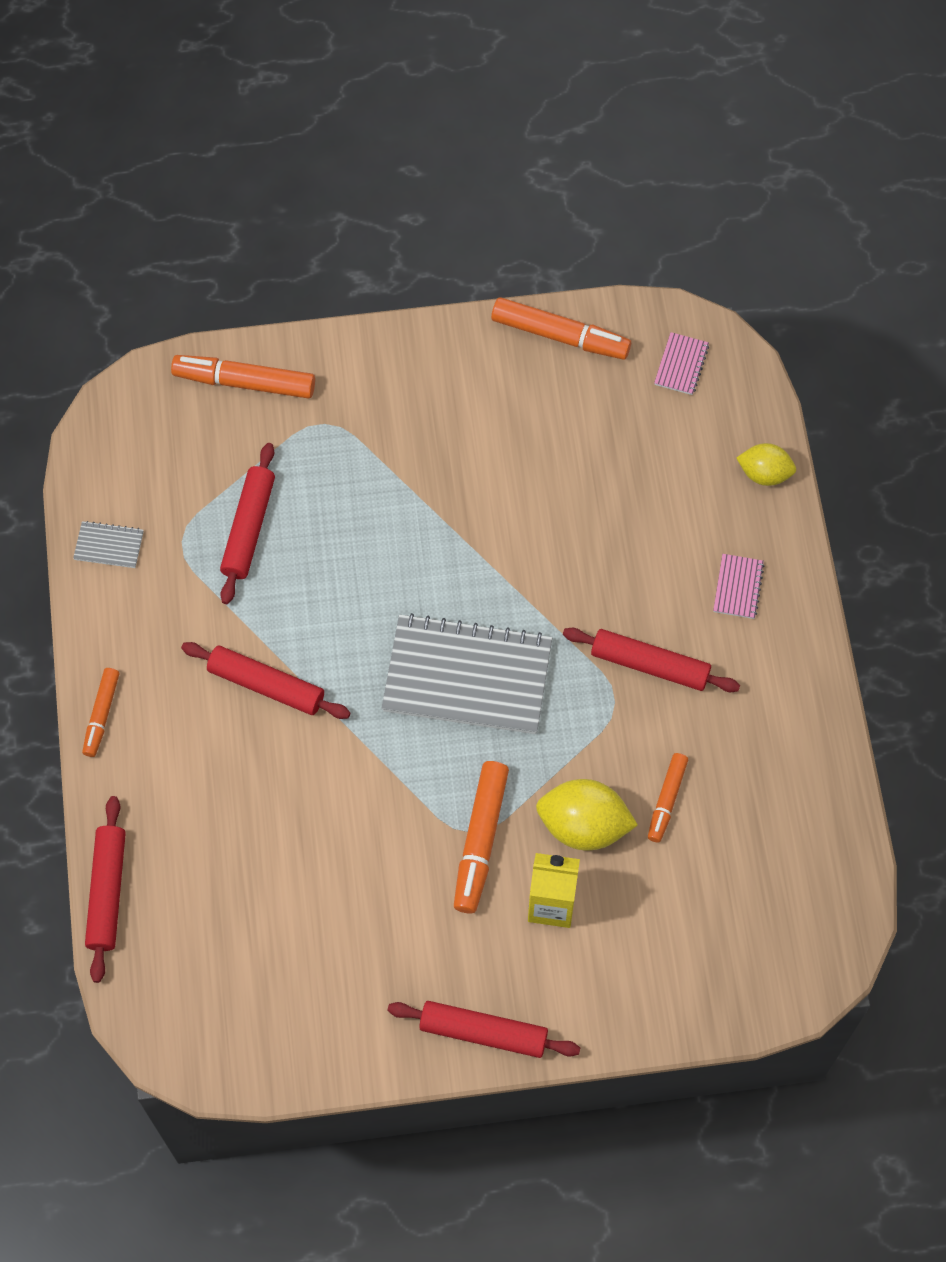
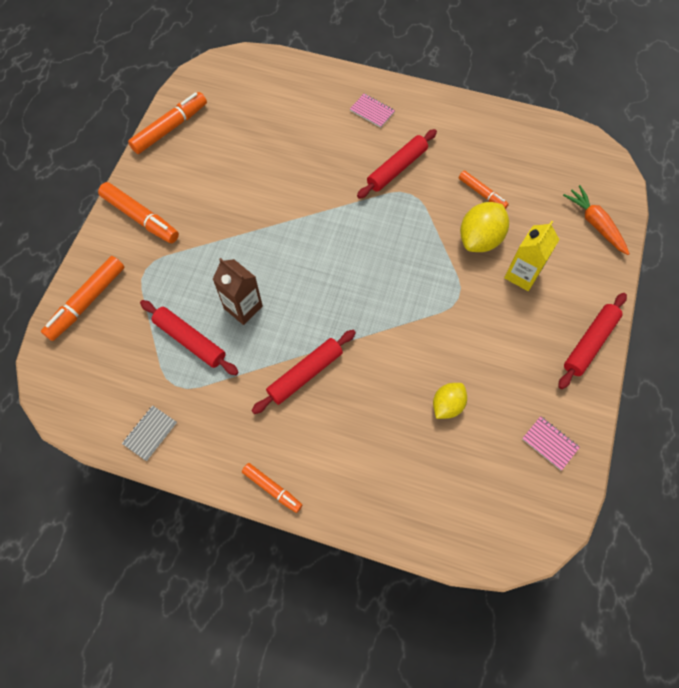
camera: 65 degrees left, 0 degrees up
red rolling pin [85,796,126,983] -> none
grey notebook [382,613,552,734] -> none
orange marker [454,761,509,913] -> orange marker moved to [98,182,179,243]
pink notebook [654,332,709,395] -> pink notebook moved to [522,416,580,470]
yellow lemon [736,443,796,486] -> yellow lemon moved to [433,383,467,419]
none -> brown carton [213,258,263,325]
none -> orange carrot [563,185,630,255]

